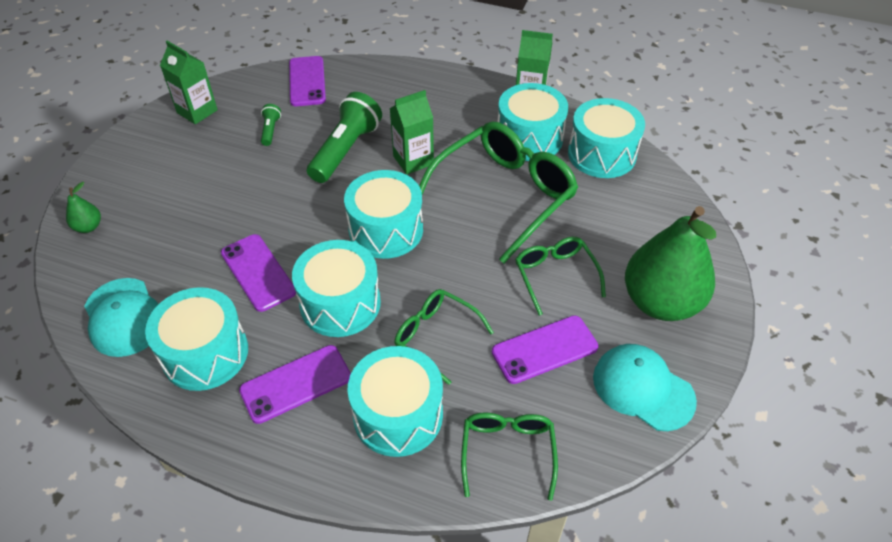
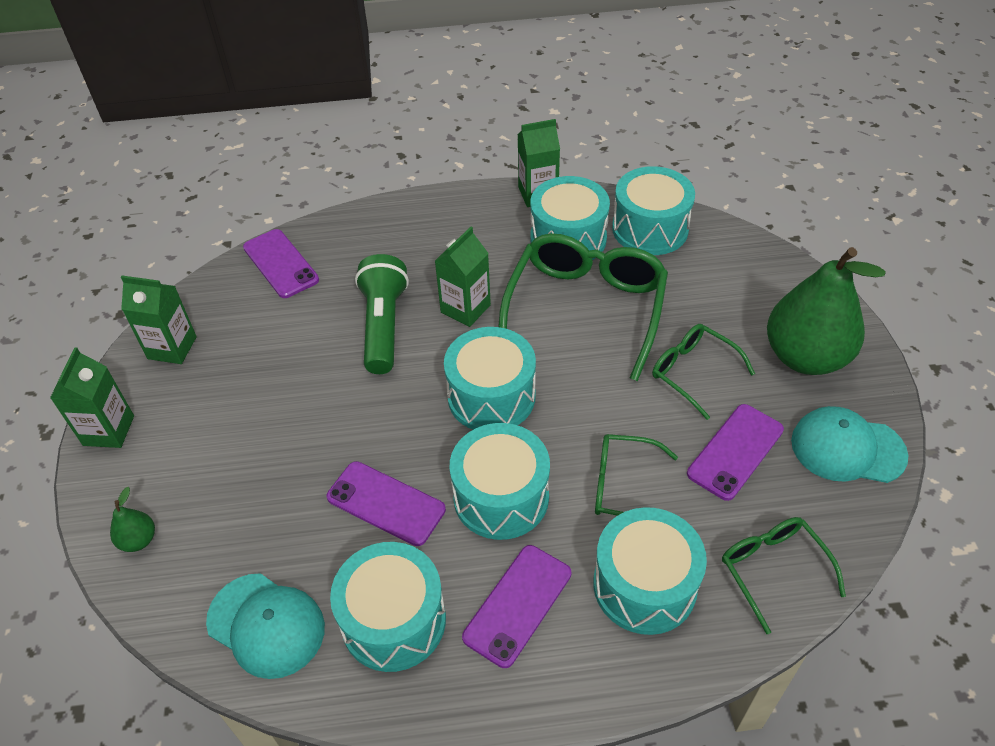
camera: 25 degrees left, 0 degrees up
green flashlight [261,104,281,146] -> none
none -> green carton [50,347,134,448]

